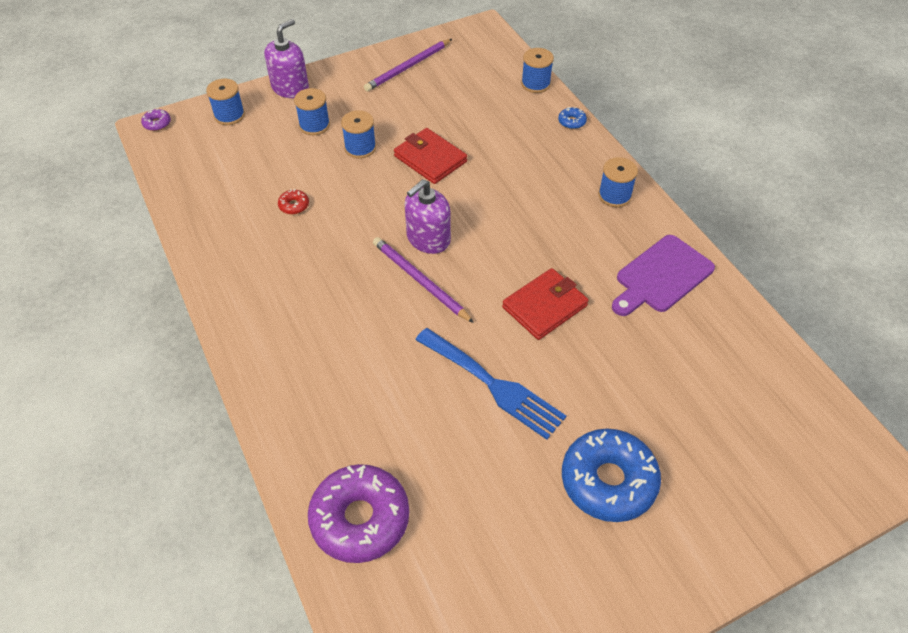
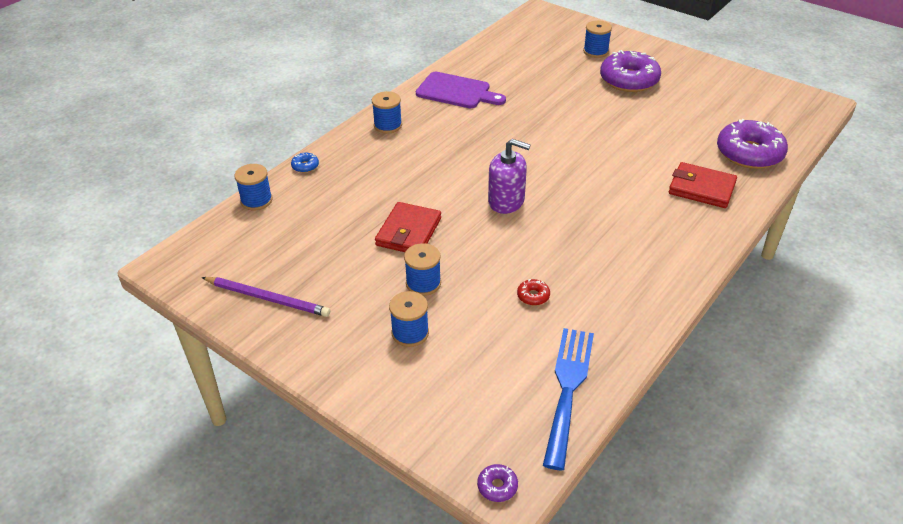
camera: 115 degrees left, 10 degrees down
blue spool [206,79,245,125] -> blue spool moved to [583,20,612,58]
purple soap dispenser [264,19,309,98] -> none
purple pencil [373,237,474,323] -> none
blue fork [415,328,566,440] -> blue fork moved to [543,328,594,471]
red wallet [502,268,589,340] -> red wallet moved to [669,162,737,208]
blue donut [562,428,661,522] -> purple donut [600,50,661,92]

